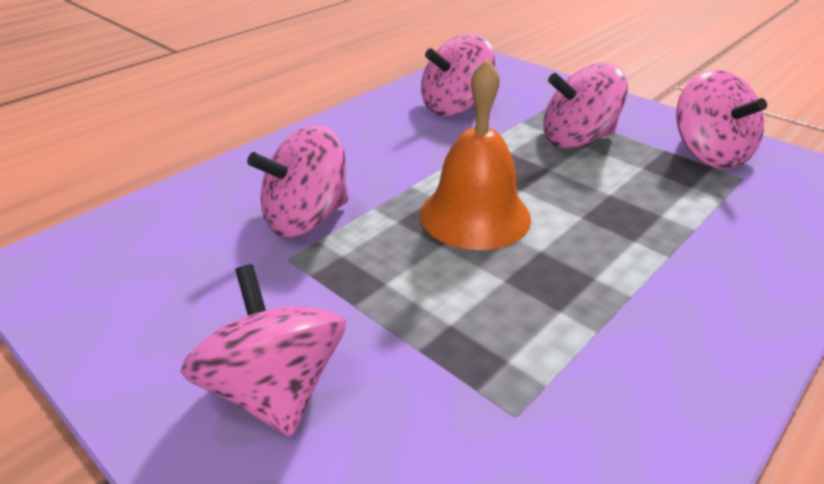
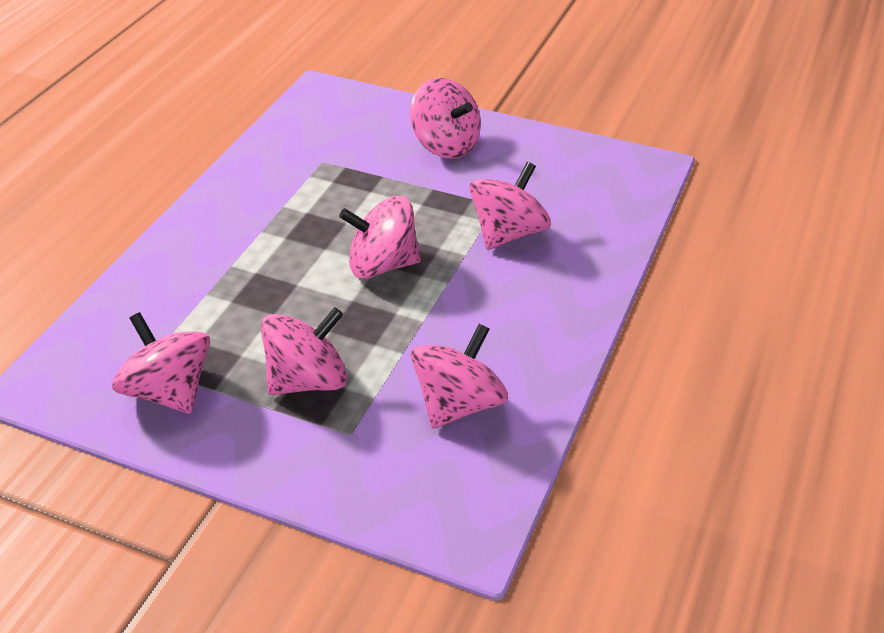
camera: 160 degrees right, 5 degrees up
orange bell [420,59,531,250] -> pink spinning top [339,196,421,279]

